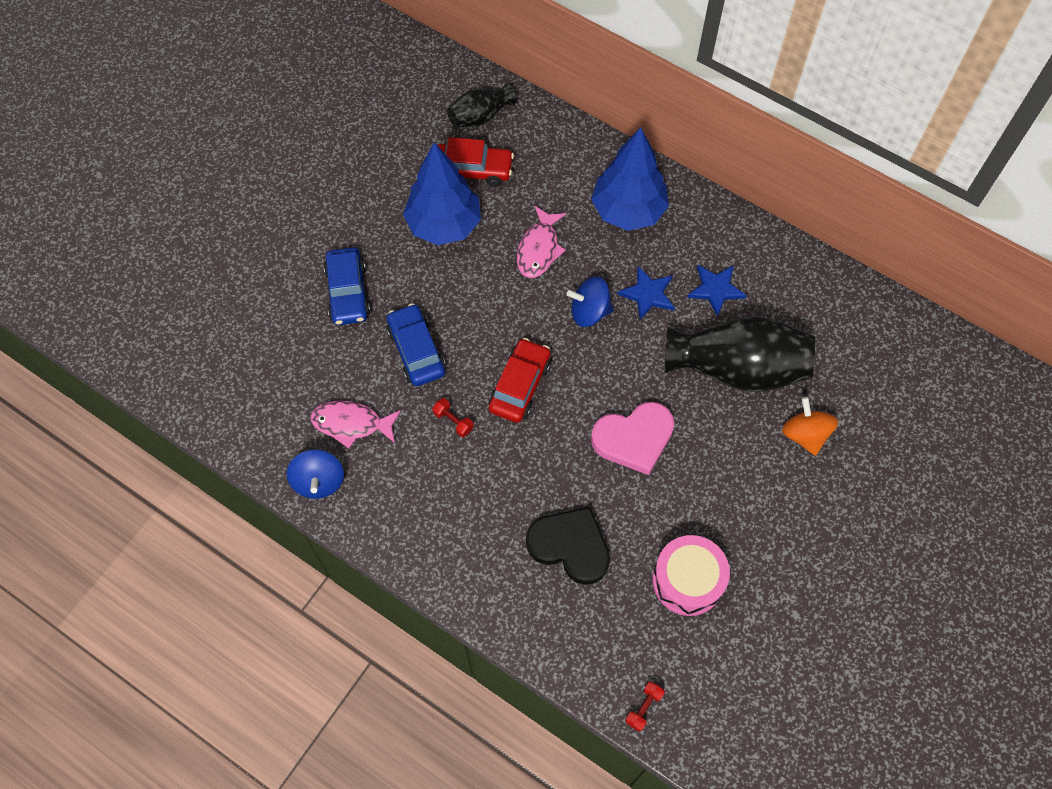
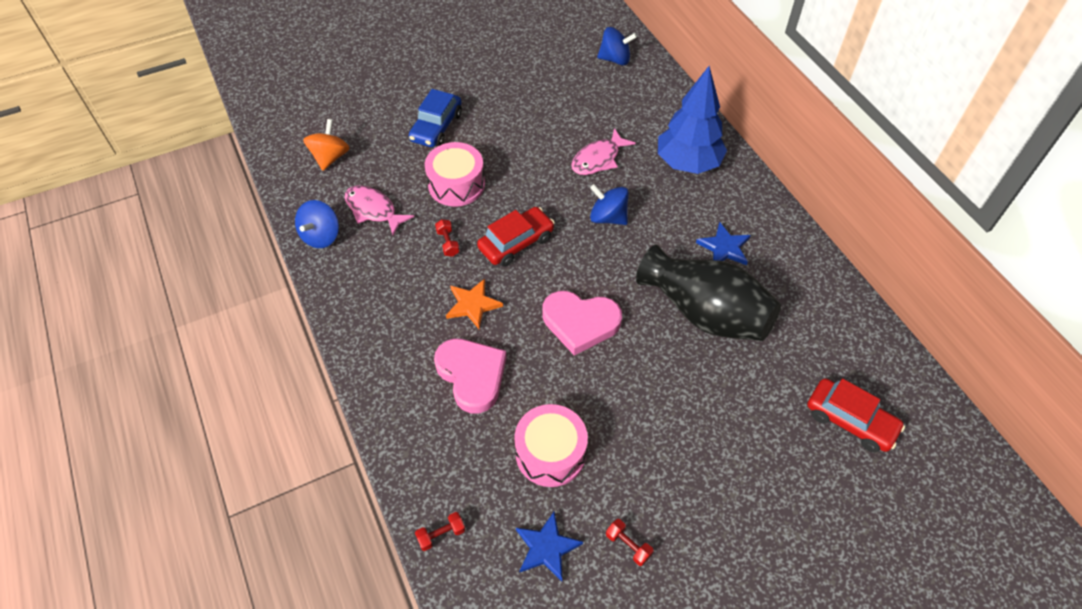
camera: 30 degrees right, 10 degrees down
blue car [386,303,446,386] -> pink drum [425,142,485,207]
blue tree [403,142,481,245] -> none
red car [437,137,514,187] -> red car moved to [807,378,905,452]
black vase [447,84,516,127] -> blue spinning top [597,27,637,65]
black heart [526,507,610,585] -> pink heart [434,338,506,414]
blue star [617,266,675,320] -> blue star moved to [516,512,583,581]
orange spinning top [782,397,838,456] -> orange spinning top moved to [303,119,350,171]
none -> orange star [446,279,503,329]
none -> red dumbbell [606,519,654,566]

